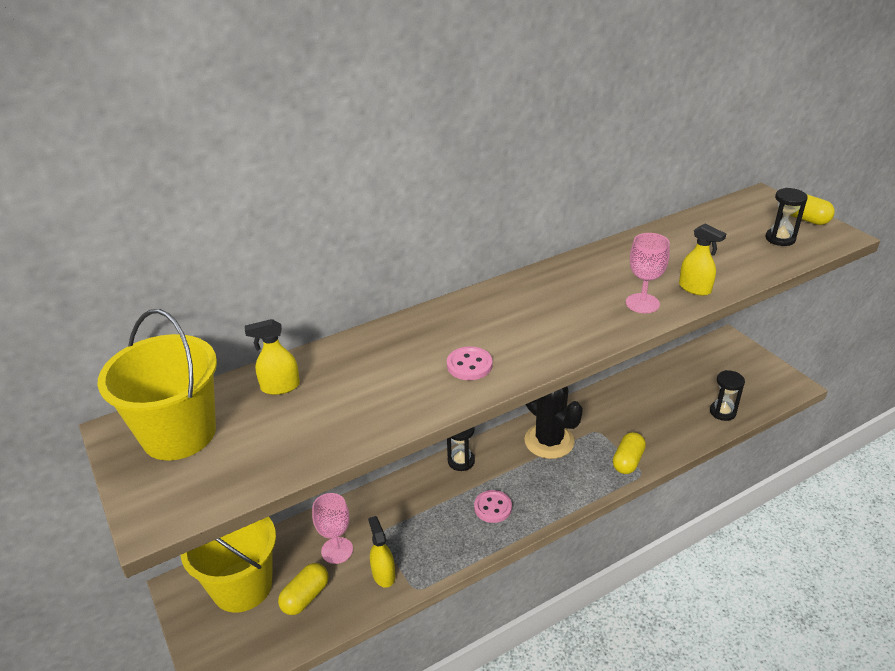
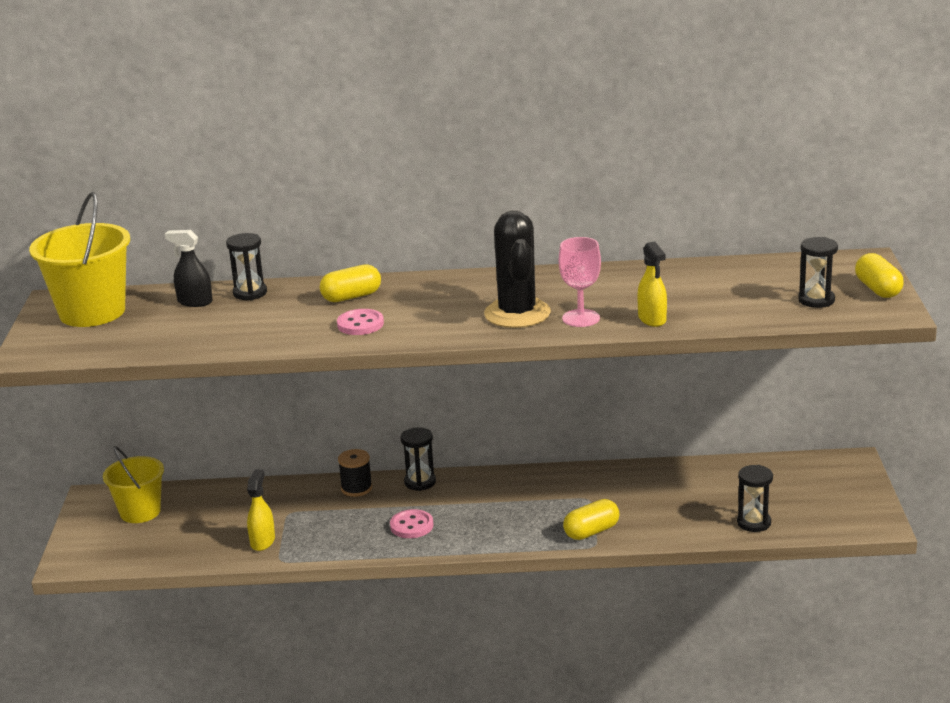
camera: 30 degrees right, 10 degrees down
yellow bucket [180,517,276,613] -> yellow bucket [103,446,164,523], size x0.66
yellow spray bottle [245,319,300,395] -> black spray bottle [165,230,213,307]
yellow capsule [278,563,329,615] -> yellow capsule moved to [320,264,381,302]
pink goblet [312,493,353,564] -> none
black cactus [524,387,583,459] -> black cactus moved to [484,211,551,328]
none -> black hourglass [226,233,267,300]
none -> black spool [338,449,372,497]

